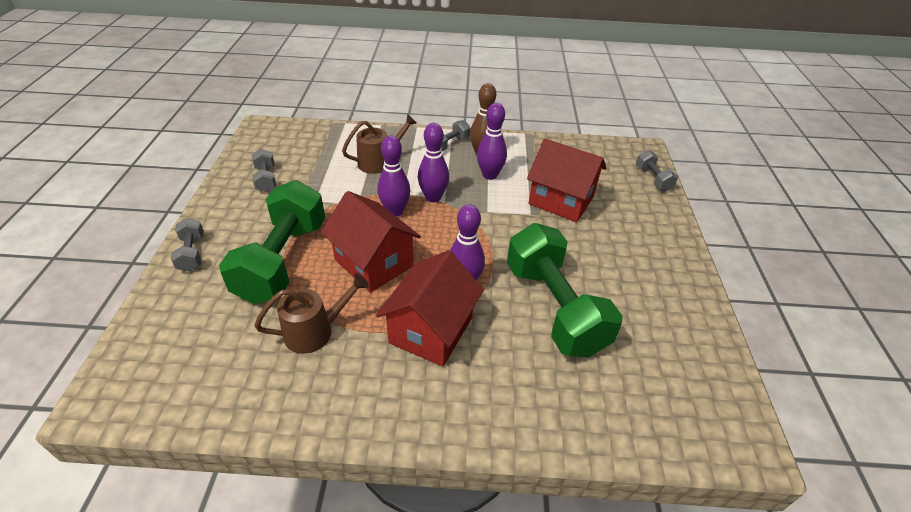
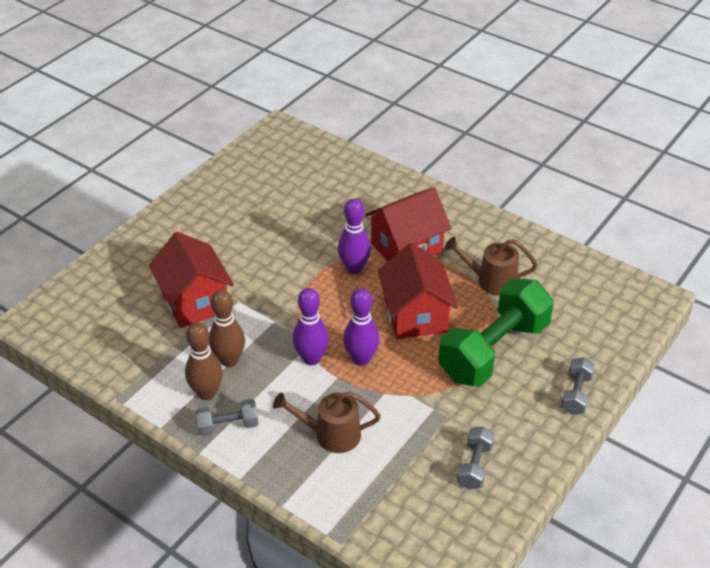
camera: 145 degrees left, 0 degrees up
purple bowling pin [477,103,507,180] -> brown bowling pin [209,290,245,367]
green dumbbell [507,223,623,358] -> none
grey dumbbell [636,150,678,191] -> none

